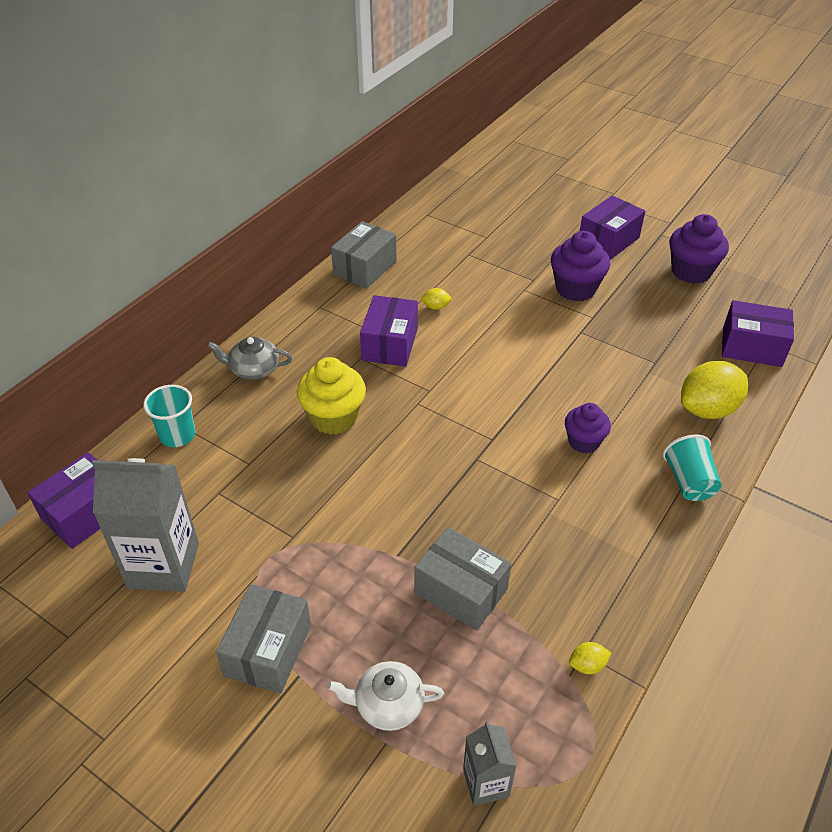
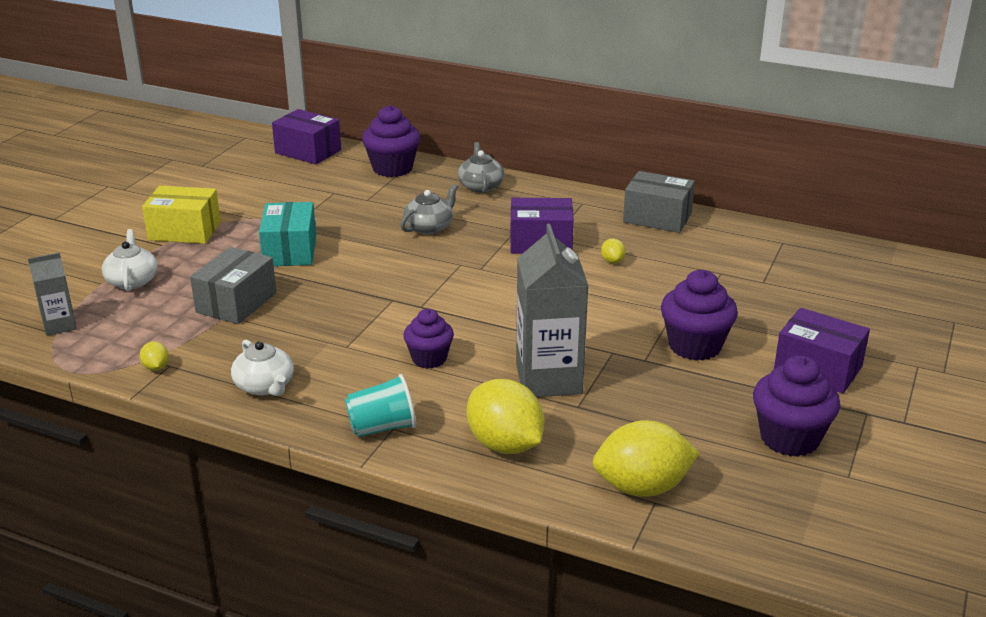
camera: 80 degrees right, 15 degrees down
grey carton [92,458,199,592] -> grey carton moved to [516,224,589,397]
turquoise cup [143,385,195,447] -> purple cupcake [362,105,420,177]
grey box [216,584,311,693] -> yellow box [142,186,221,244]
yellow cupcake [297,357,366,435] -> grey teapot [400,184,458,234]
purple box [722,300,794,367] -> yellow lemon [593,420,700,497]
none -> white teapot [231,340,294,396]
none -> turquoise box [259,202,316,266]

